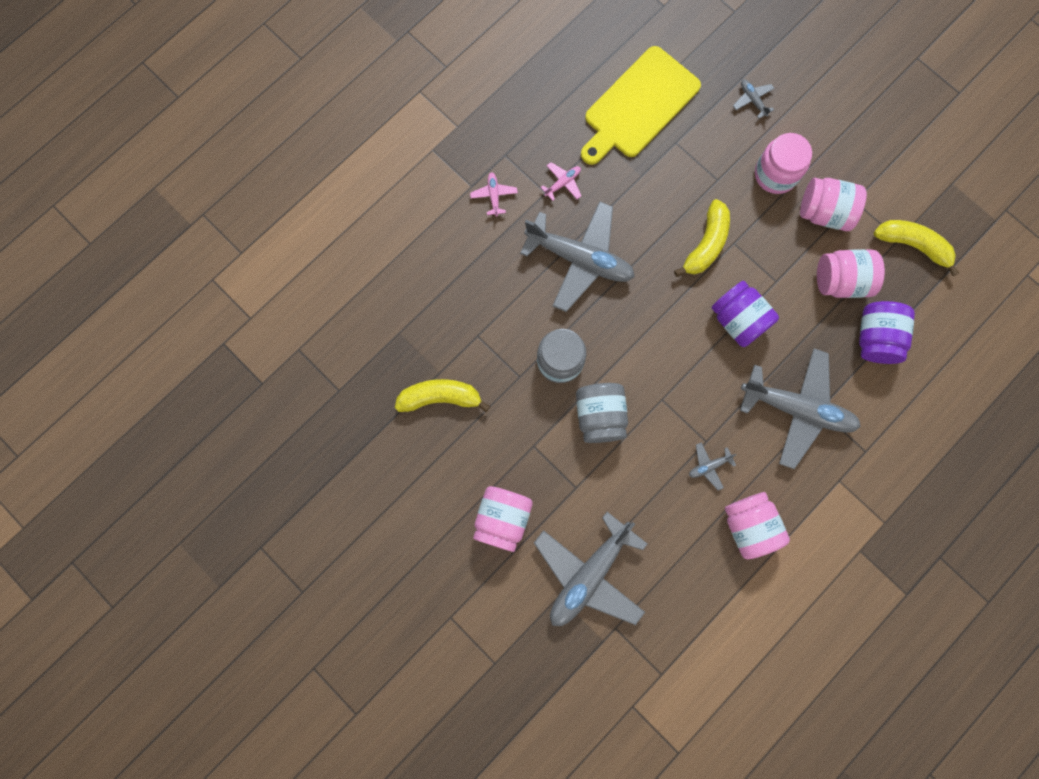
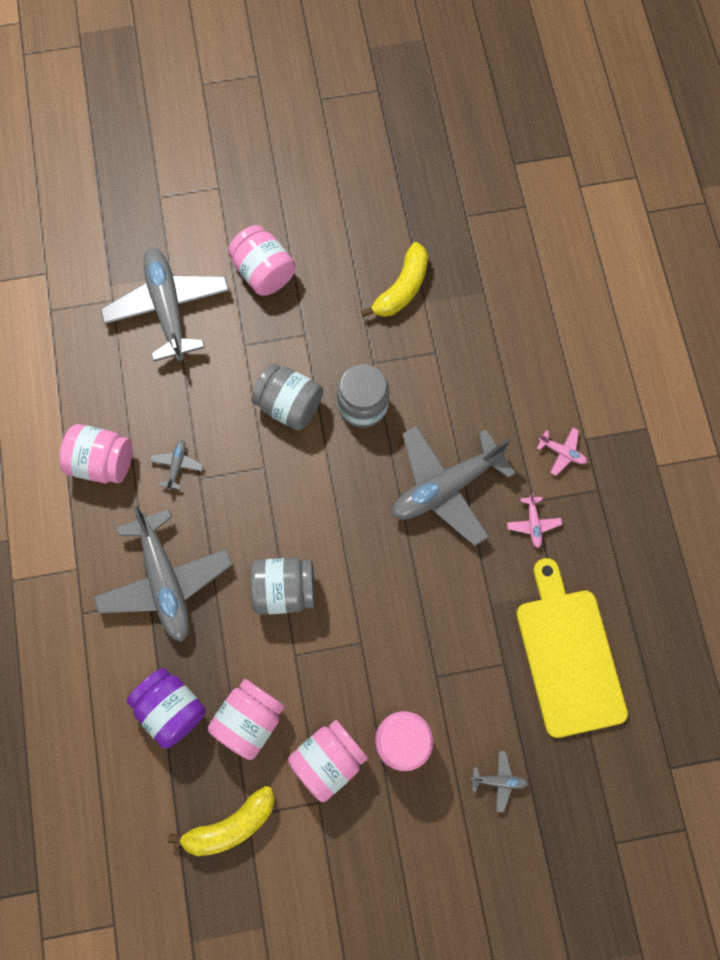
camera: 125 degrees right, 5 degrees down
yellow banana [674,199,730,277] -> none
purple jar [711,281,779,347] -> grey jar [250,558,315,615]
grey plane [740,348,861,469] -> grey plane turned 75 degrees counterclockwise [94,506,232,642]

